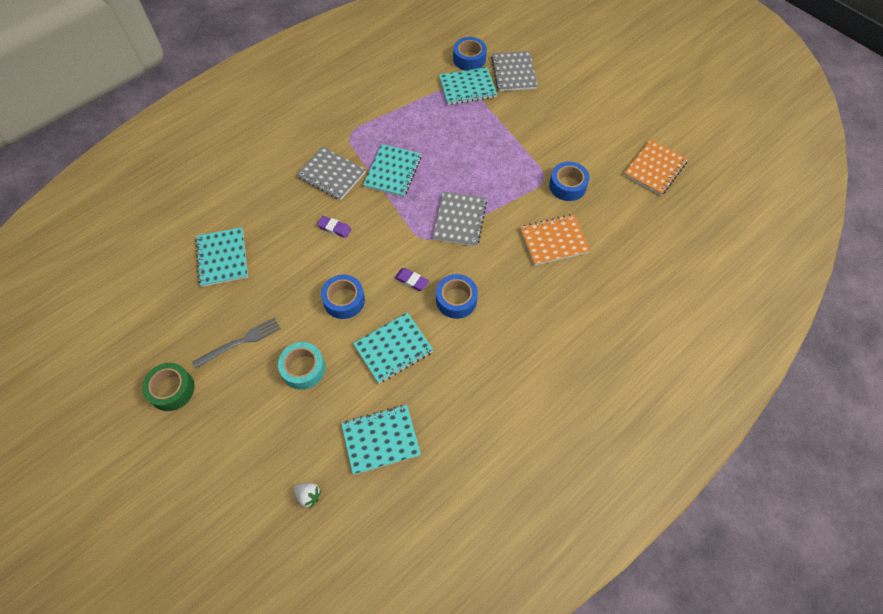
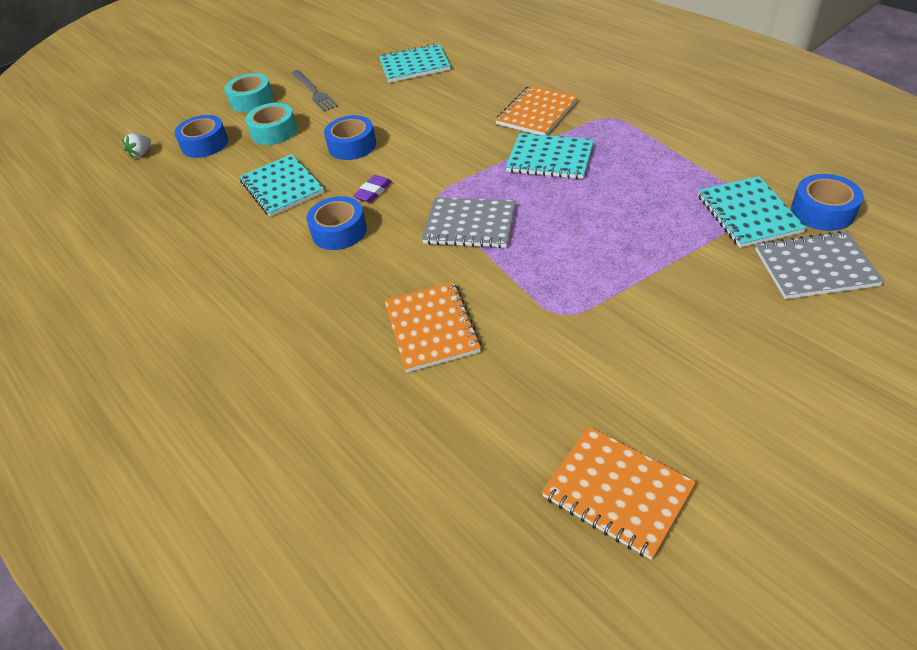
camera: 95 degrees right, 15 degrees down
green tape [142,363,195,411] -> none
grey notebook [296,147,366,200] -> orange notebook [495,85,578,135]
purple eraser [317,216,351,238] -> none
turquoise notebook [341,405,421,475] -> none
blue tape [549,162,590,201] -> blue tape moved to [174,115,228,158]
none -> turquoise tape [225,73,274,112]

